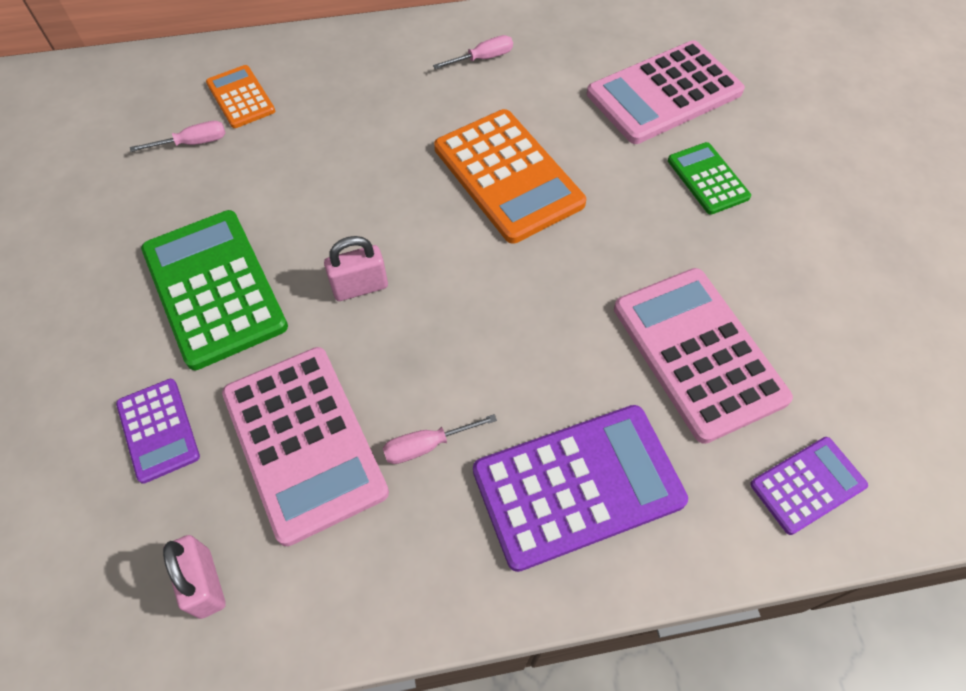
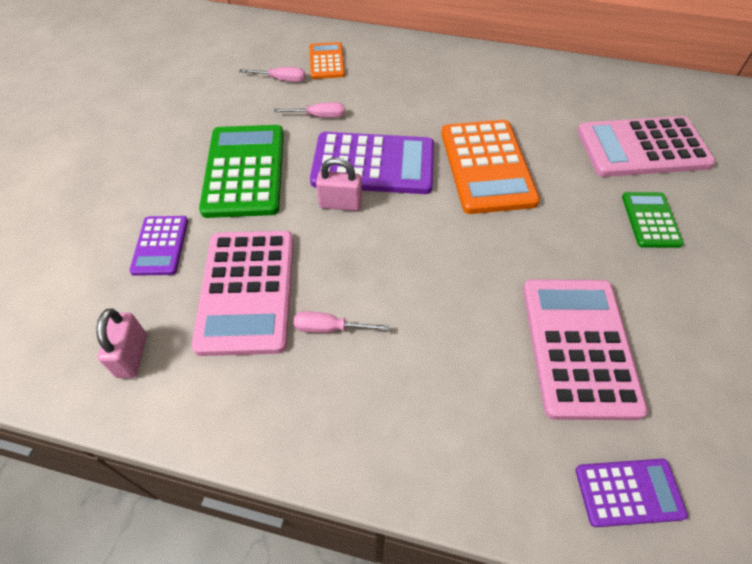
camera: 25 degrees right, 5 degrees down
pink screwdriver [433,35,513,69] -> pink screwdriver moved to [274,102,344,118]
purple calculator [473,405,688,572] -> purple calculator moved to [310,132,434,194]

